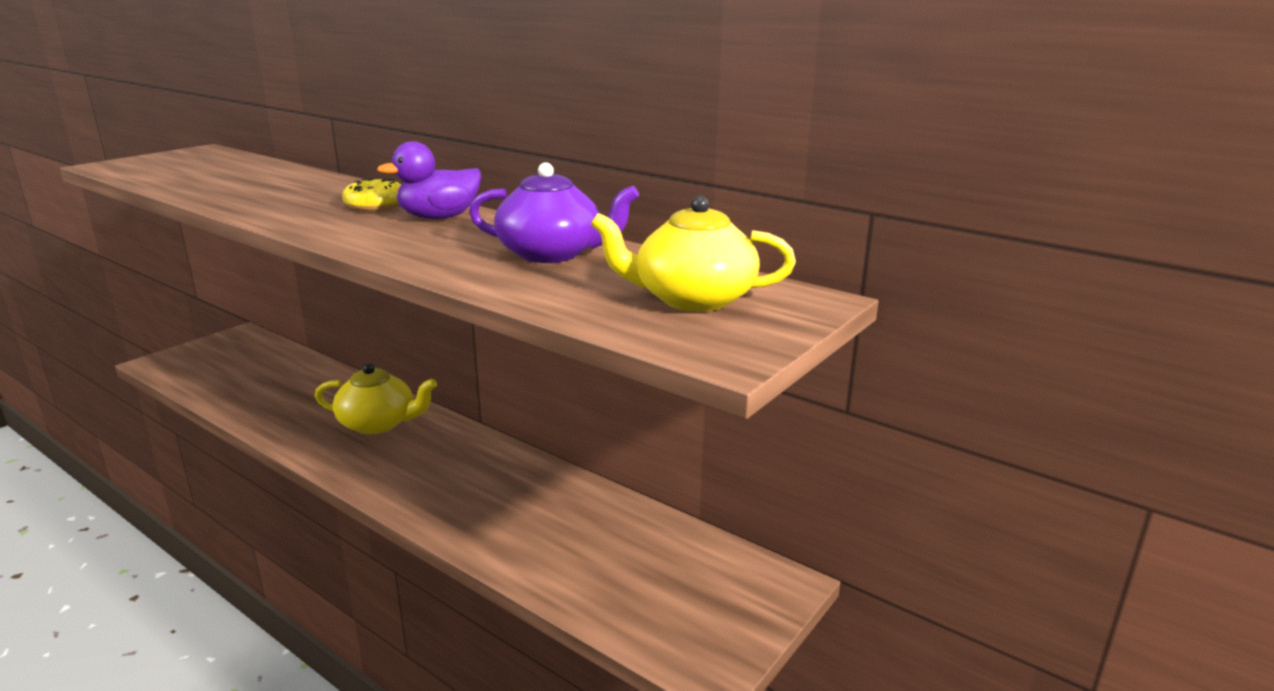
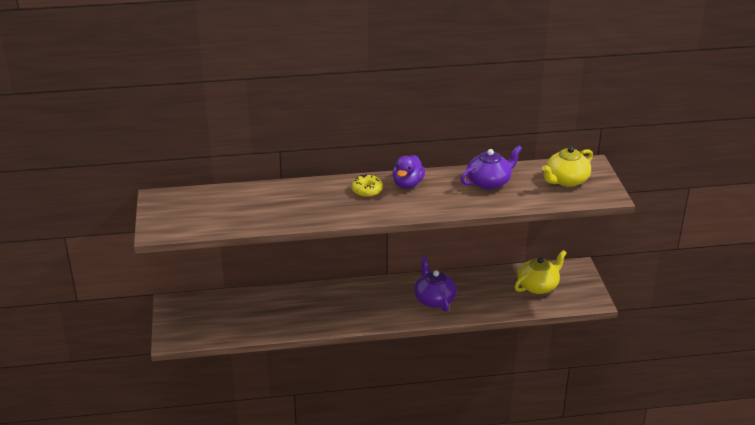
camera: 45 degrees left, 10 degrees up
yellow teapot [315,363,437,434] -> yellow teapot moved to [515,250,567,294]
none -> purple teapot [414,257,457,312]

